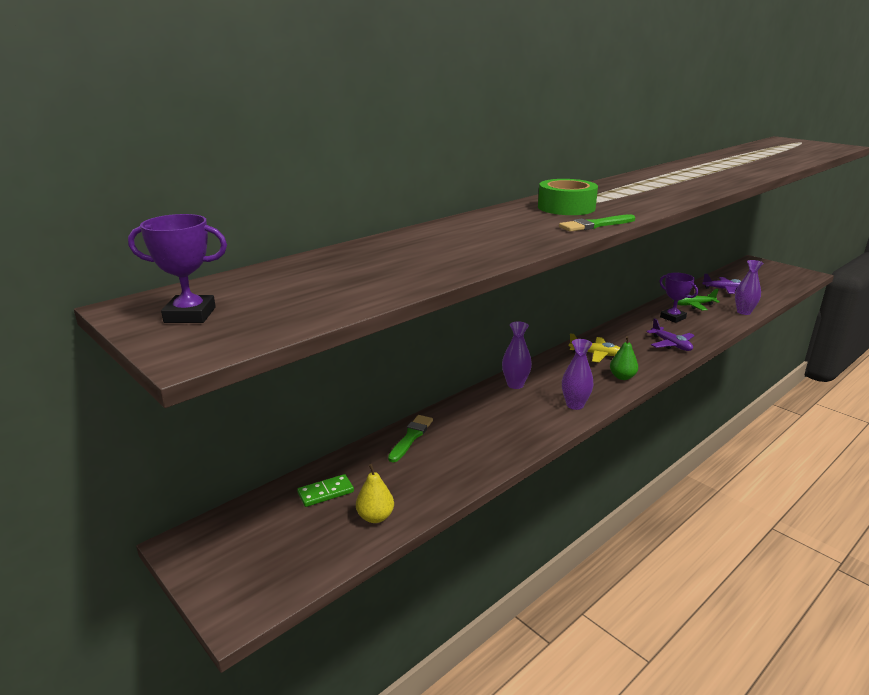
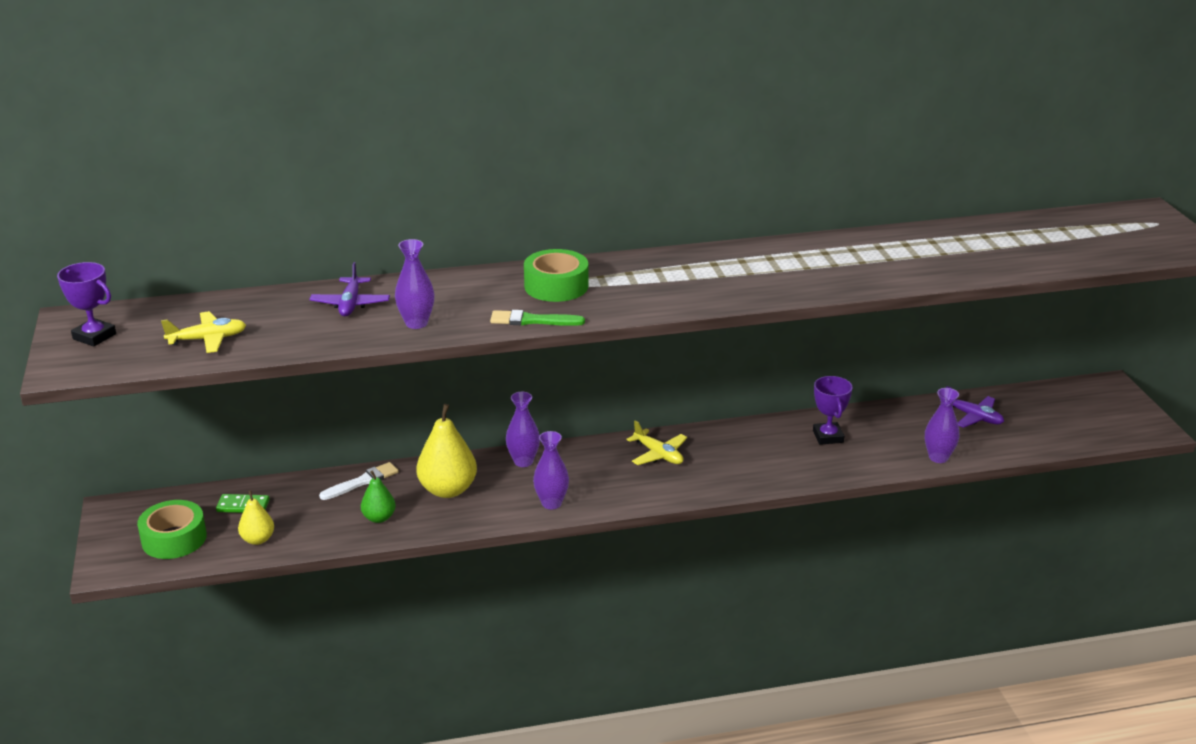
camera: 30 degrees right, 5 degrees up
green brush [388,415,433,462] -> white brush [319,462,399,500]
green pear [610,336,638,380] -> green pear moved to [361,471,396,523]
purple plane [646,318,695,351] -> purple plane moved to [309,262,390,316]
green plane [673,289,720,310] -> none
none -> green tape [137,500,207,559]
none -> yellow plane [161,311,246,353]
none -> purple vase [395,239,435,329]
none -> yellow pear [416,404,477,498]

